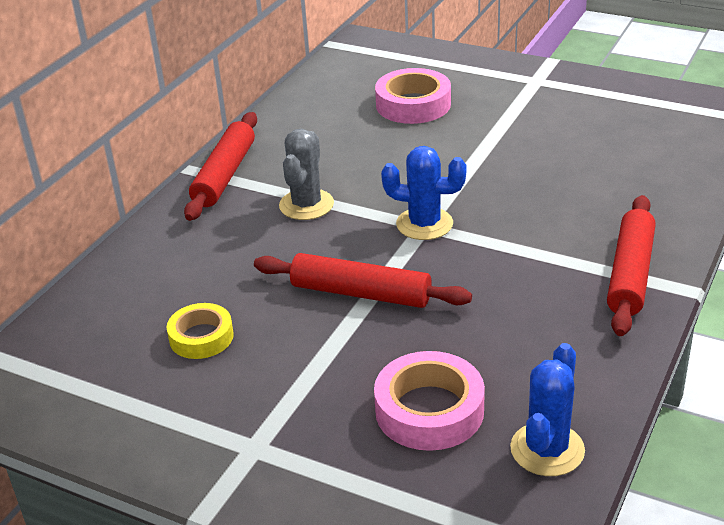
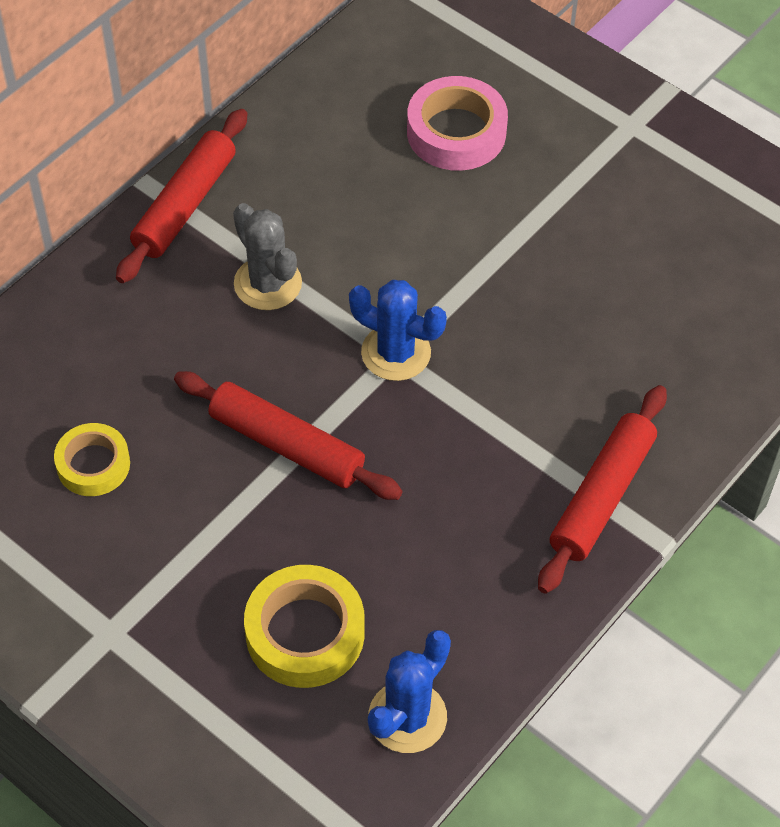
camera: 10 degrees right, 20 degrees up
grey cactus [279,129,334,220] -> grey cactus turned 60 degrees counterclockwise [233,203,302,310]
pink tape [374,351,485,451] -> yellow tape [244,565,365,688]

